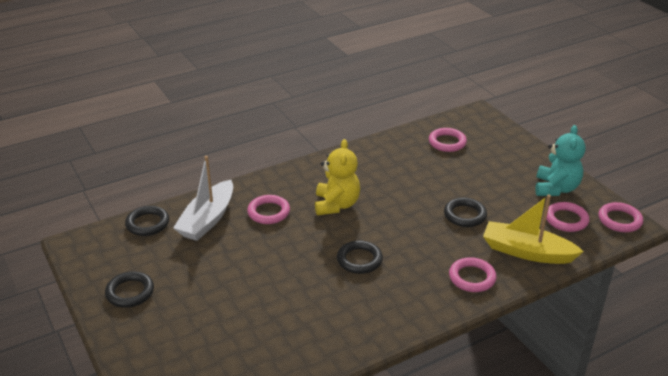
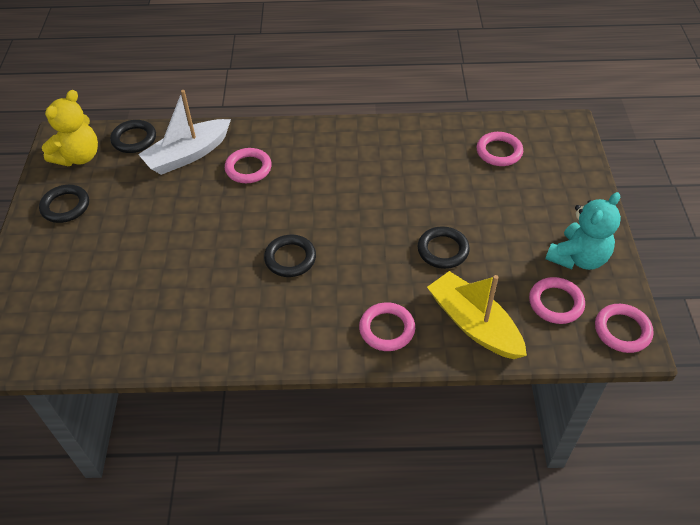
camera: 30 degrees right, 15 degrees up
yellow teddy bear [315,139,360,215] -> yellow teddy bear moved to [42,90,98,166]

